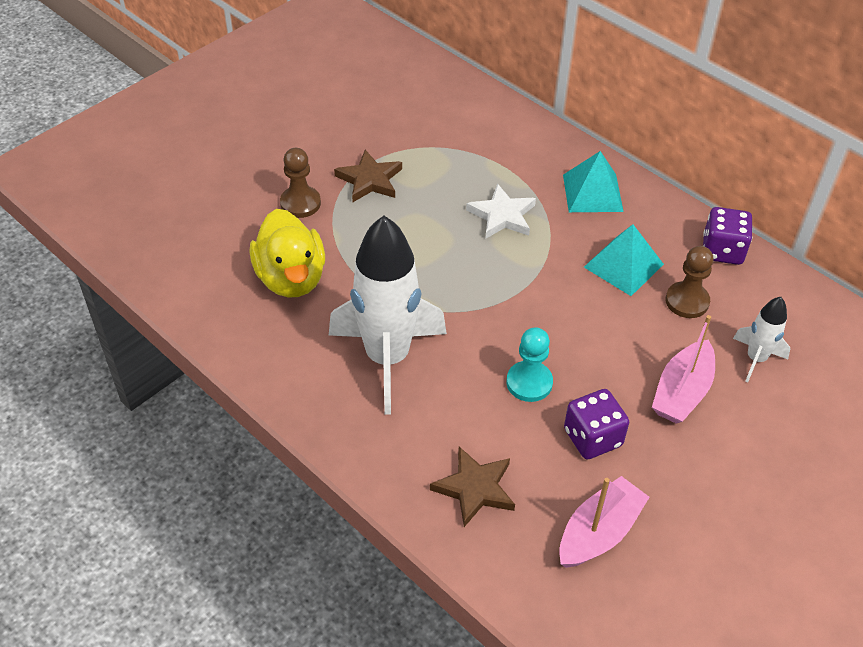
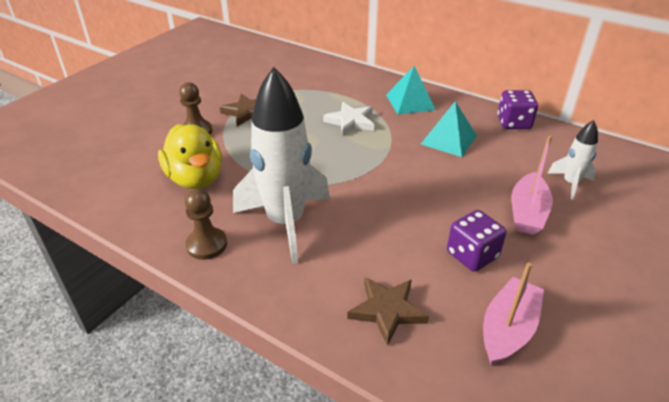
camera: 10 degrees left, 10 degrees down
turquoise pawn [506,327,553,402] -> none
brown pawn [665,246,714,318] -> brown pawn moved to [184,189,227,260]

